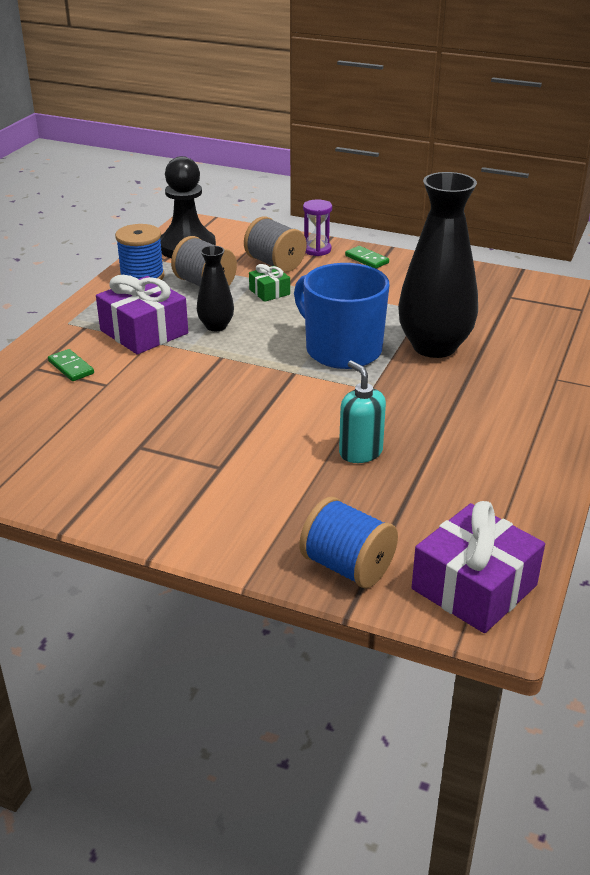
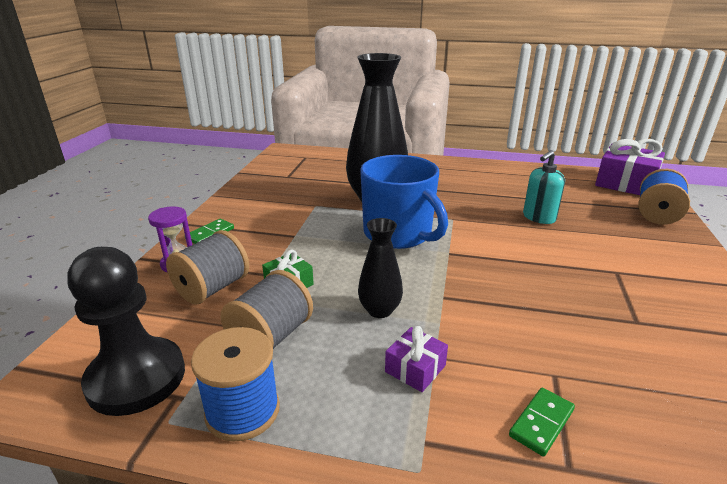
camera: 100 degrees left, 5 degrees down
purple gift [96,275,188,354] -> purple gift [385,326,448,392], size x0.51
blue mug [294,263,390,369] -> blue mug turned 75 degrees counterclockwise [360,155,448,249]

